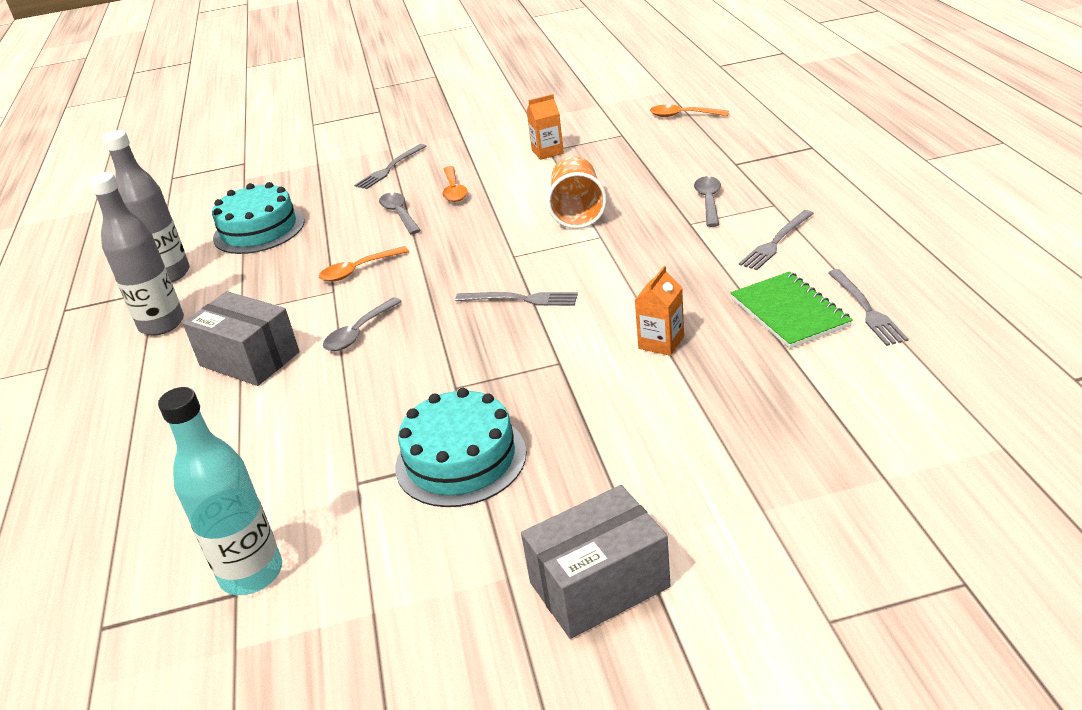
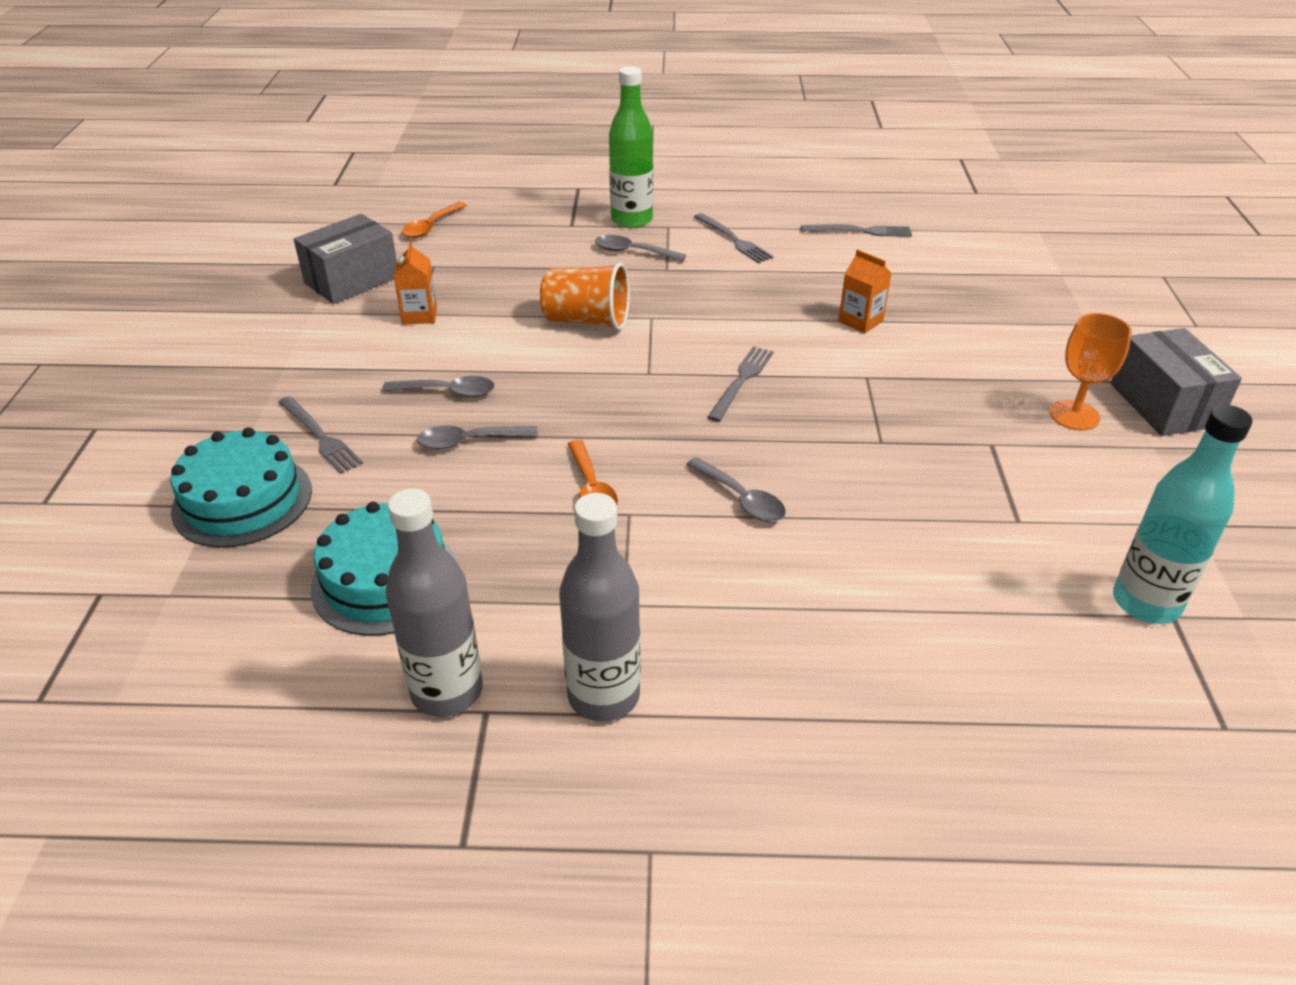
camera: 80 degrees left, 5 degrees up
grey box [183,291,300,386] -> grey box moved to [294,214,397,304]
turquoise cake [395,388,527,507] -> turquoise cake moved to [170,427,312,548]
orange spoon [443,166,468,202] -> grey spoon [382,376,495,397]
green notebook [730,271,853,349] -> none
none -> green bottle [609,66,653,228]
none -> orange goblet [1050,313,1132,431]

